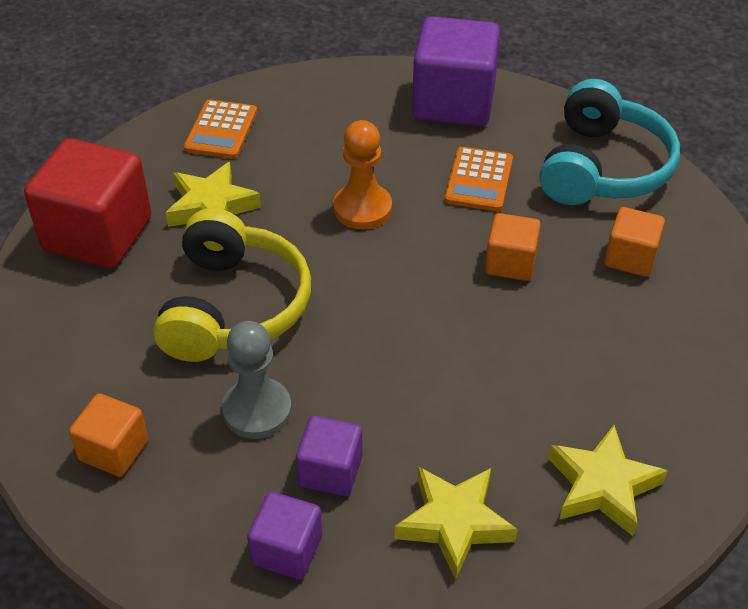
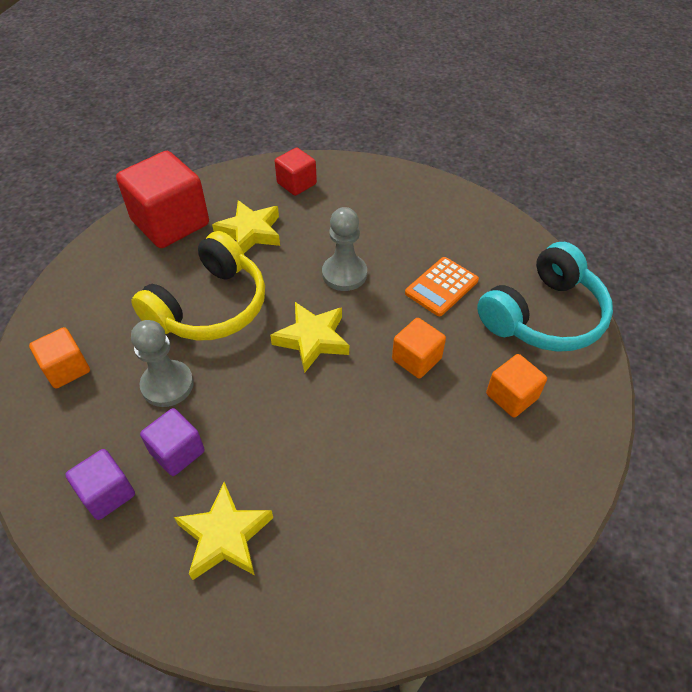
camera: 30 degrees right, 5 degrees up
orange calculator [184,100,257,159] -> red cube [275,148,317,196]
orange pawn [333,120,392,229] -> grey pawn [322,207,367,291]
purple cube [412,16,500,126] -> none
yellow star [548,425,668,536] -> yellow star moved to [270,302,349,373]

